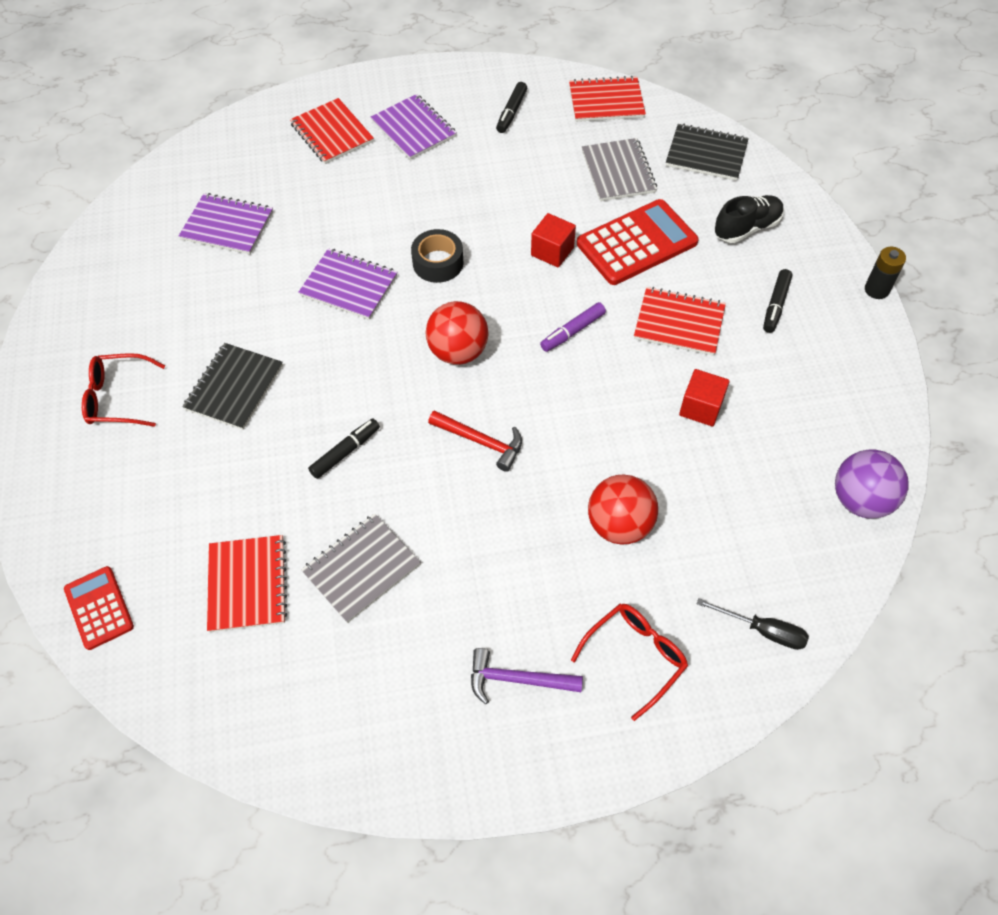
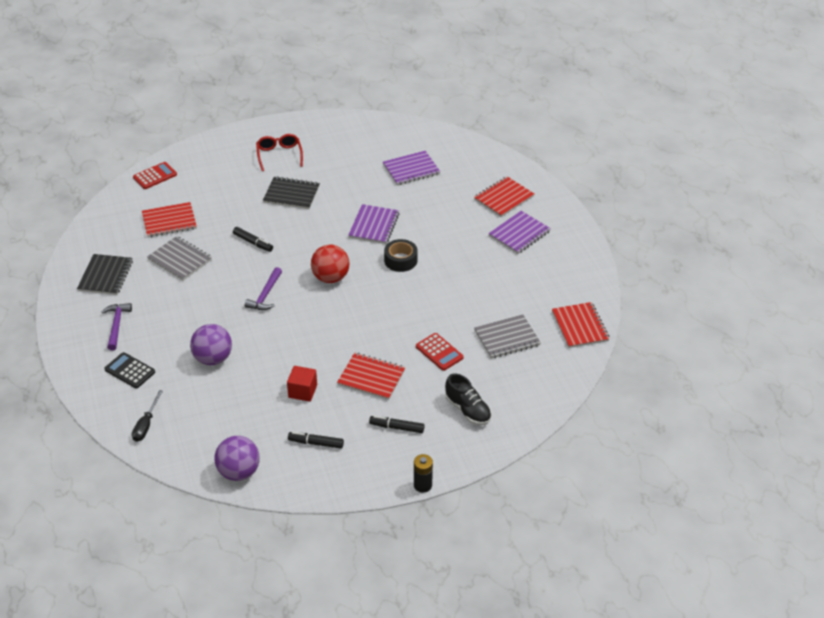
camera: 80 degrees right, 15 degrees down
purple notebook [179,193,273,254] -> purple notebook turned 60 degrees clockwise [383,151,440,185]
red hammer [428,410,522,472] -> purple hammer [245,267,282,310]
black marker [496,82,527,133] -> black marker moved to [288,432,344,448]
red cube [531,213,576,268] -> none
purple marker [540,302,606,352] -> none
red glasses [571,604,688,721] -> black calculator [105,352,155,389]
red calculator [577,199,699,285] -> red calculator [416,333,464,371], size x0.58
red ball [588,474,658,545] -> purple ball [190,324,232,365]
red notebook [634,287,726,356] -> red notebook turned 75 degrees counterclockwise [337,353,405,400]
black notebook [666,124,749,181] -> black notebook moved to [77,254,133,295]

